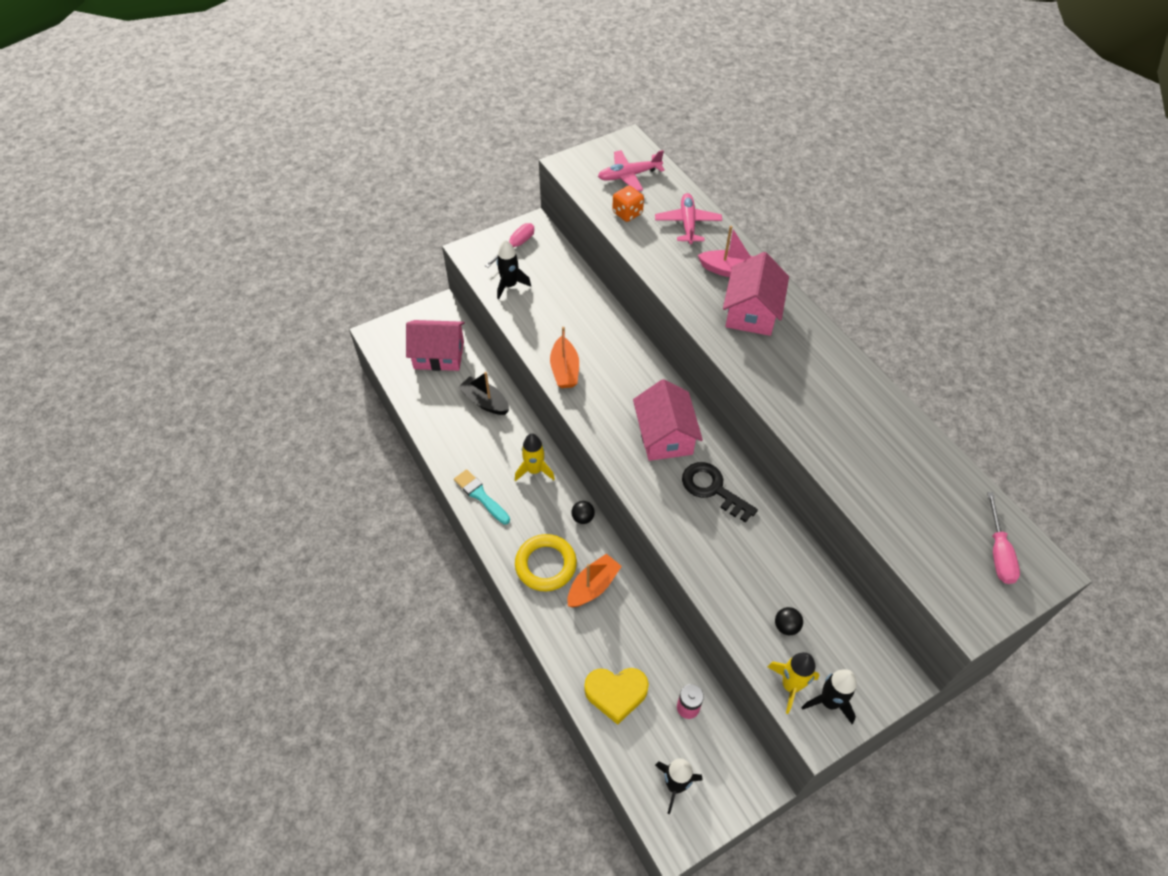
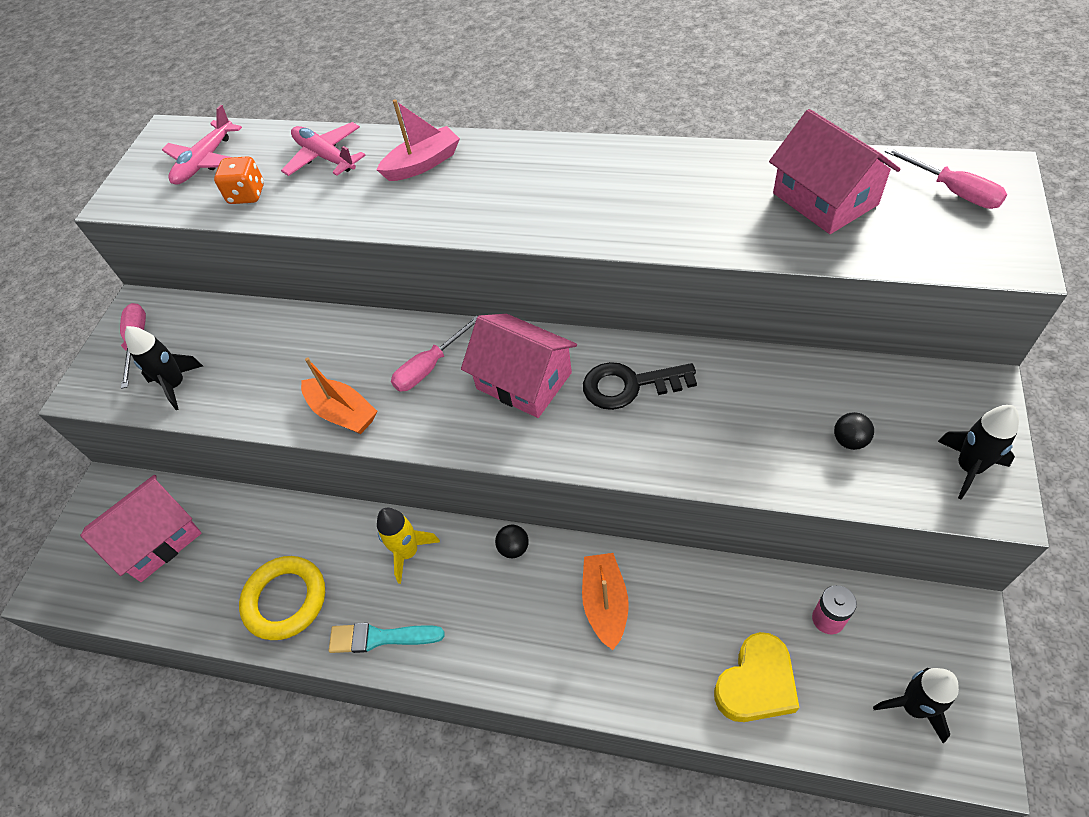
camera: 40 degrees left, 0 degrees up
black boat [458,372,509,415] -> none
yellow ring [515,534,577,591] -> yellow ring moved to [239,556,325,640]
pink house [723,252,789,336] -> pink house moved to [769,109,900,234]
yellow rocket [768,652,819,714] -> none
none -> pink screwdriver [391,316,478,392]

